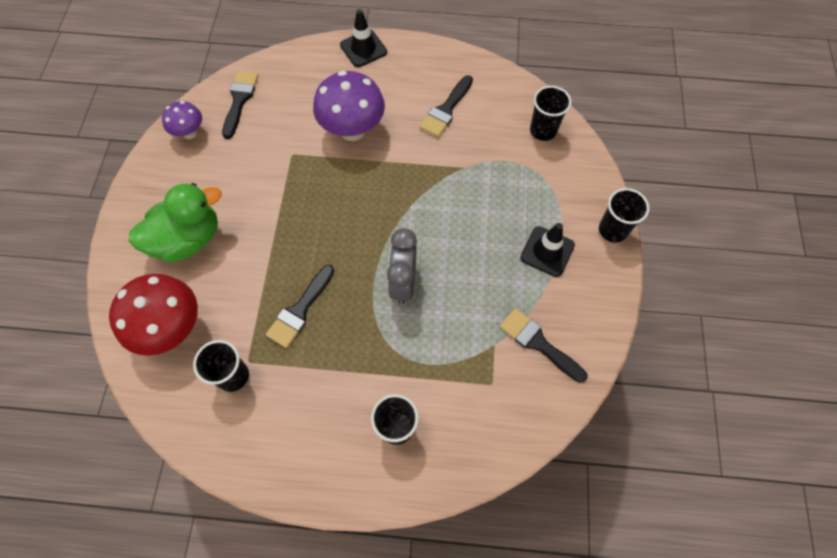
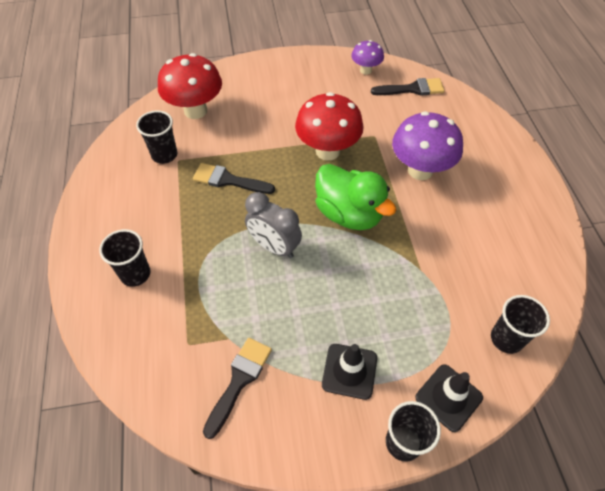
camera: 75 degrees right, 10 degrees down
green duck [129,183,222,263] -> green duck moved to [315,164,396,230]
black traffic cone [340,9,387,67] -> black traffic cone moved to [415,364,483,432]
grey clock [387,228,417,304] -> grey clock turned 135 degrees counterclockwise [245,192,302,258]
black brush [420,75,473,137] -> none
none -> red mushroom [295,92,364,161]

